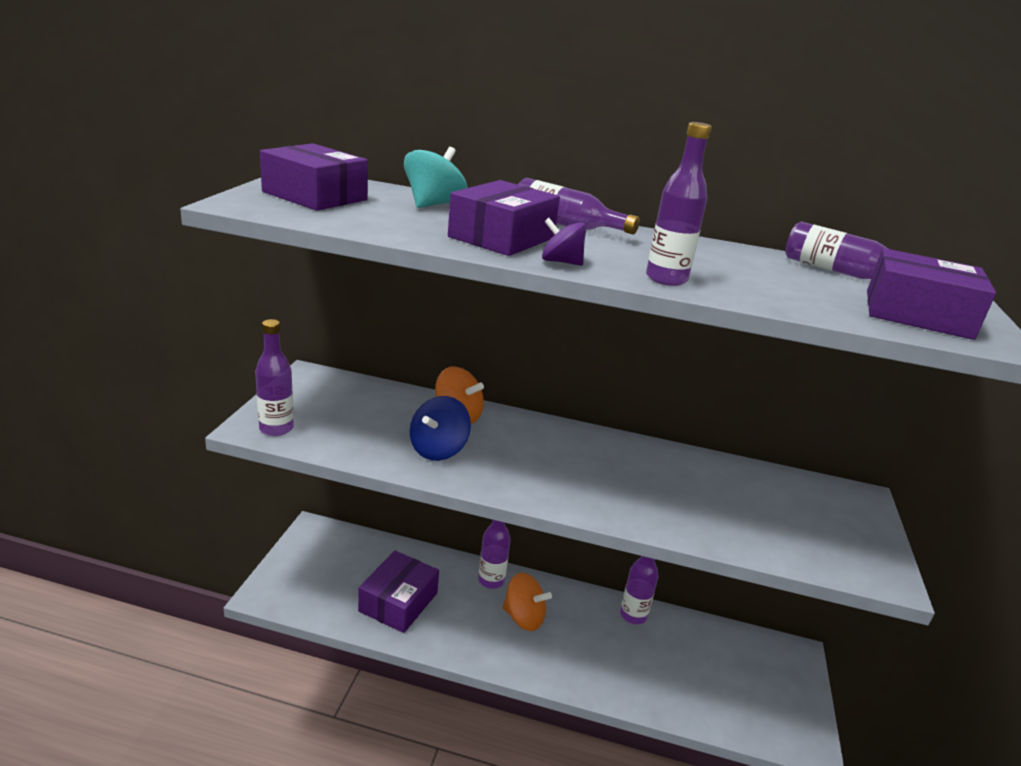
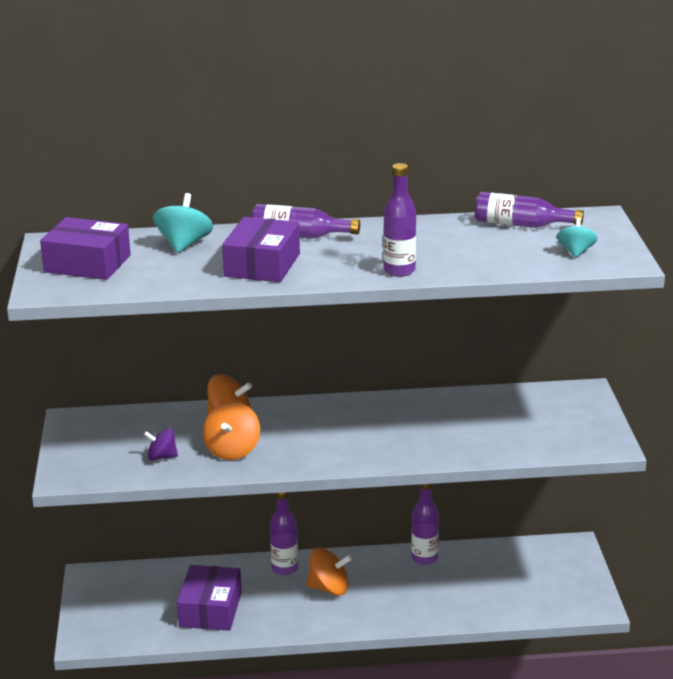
camera: 15 degrees left, 0 degrees up
purple bottle [255,319,294,436] -> none
blue spinning top [410,396,471,461] -> orange spinning top [203,402,260,460]
purple spinning top [542,218,587,266] -> purple spinning top moved to [144,428,178,461]
purple box [867,248,996,340] -> turquoise spinning top [557,218,598,258]

